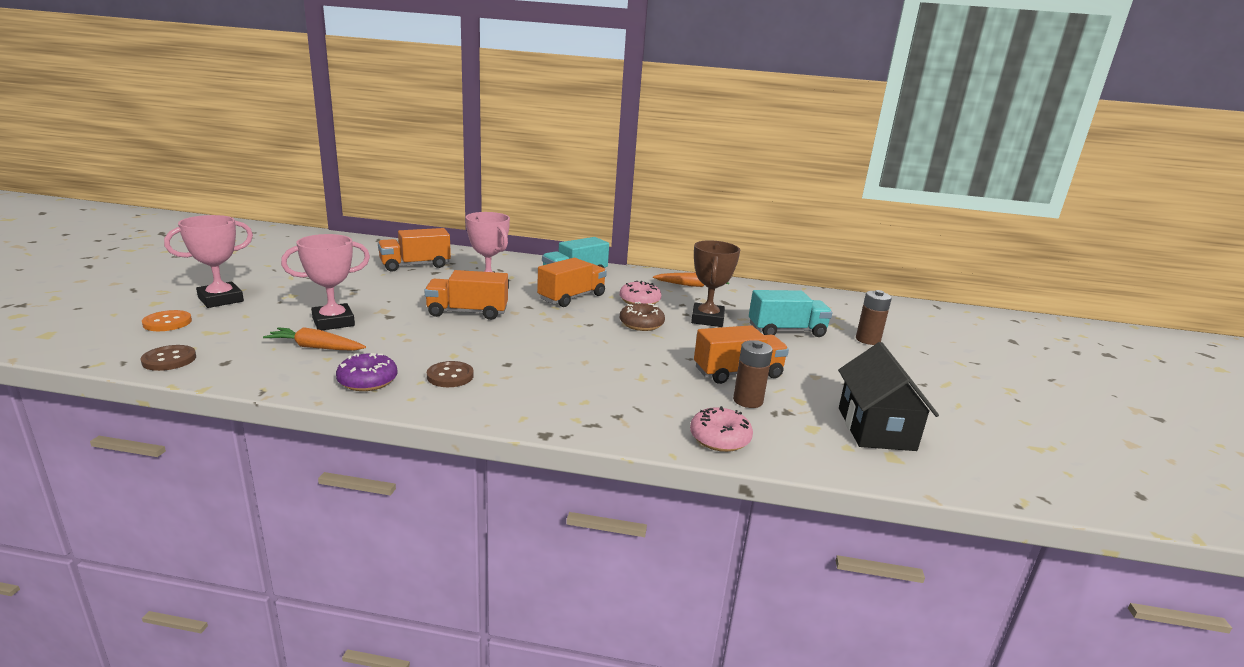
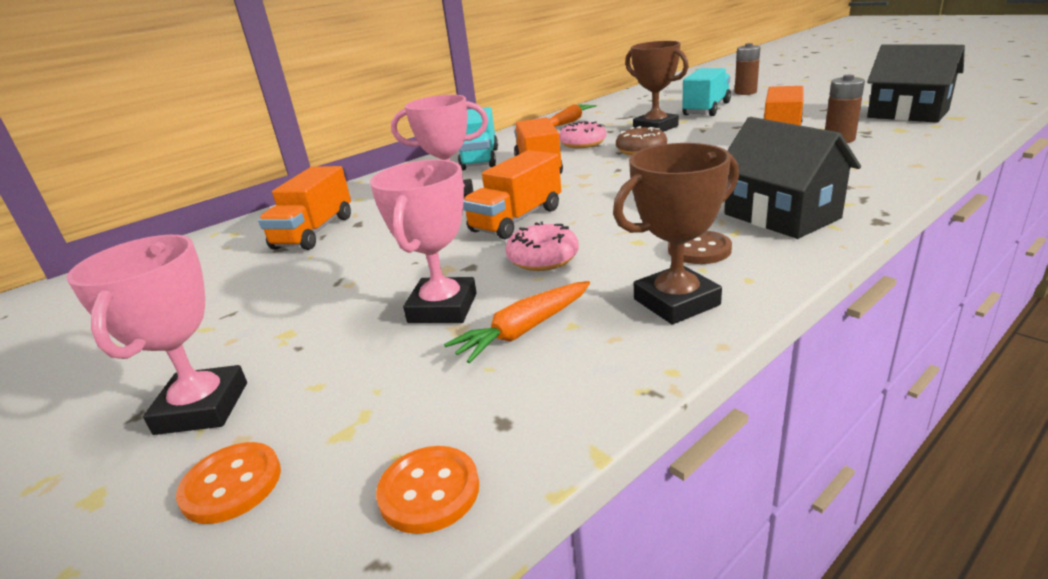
camera: 45 degrees left, 5 degrees up
brown button [141,345,196,371] -> orange button [376,446,479,534]
purple donut [336,353,398,391] -> brown trophy [613,143,739,324]
pink donut [690,406,753,452] -> pink donut moved to [505,222,579,271]
none -> black house [724,117,861,239]

